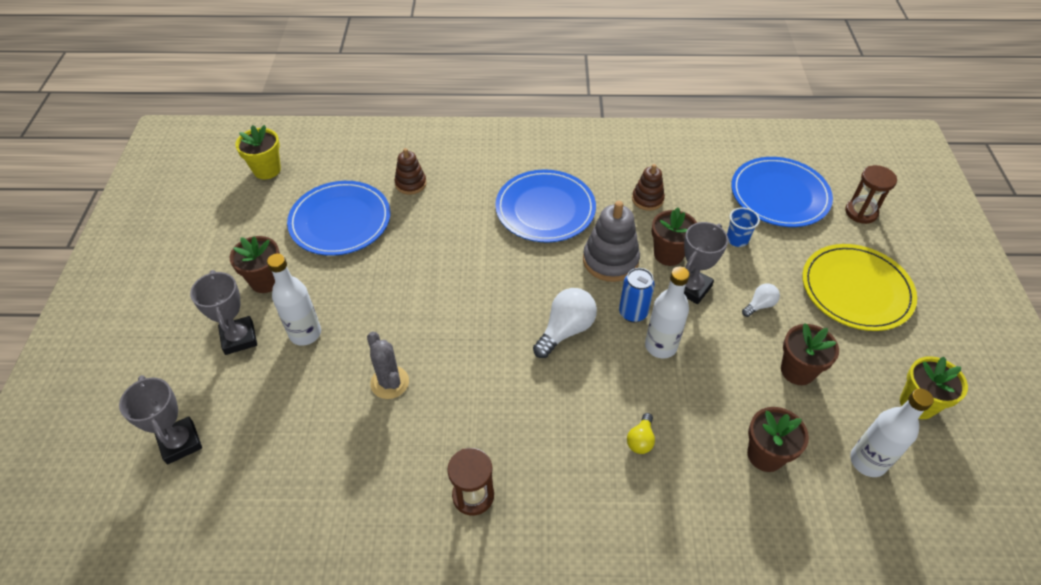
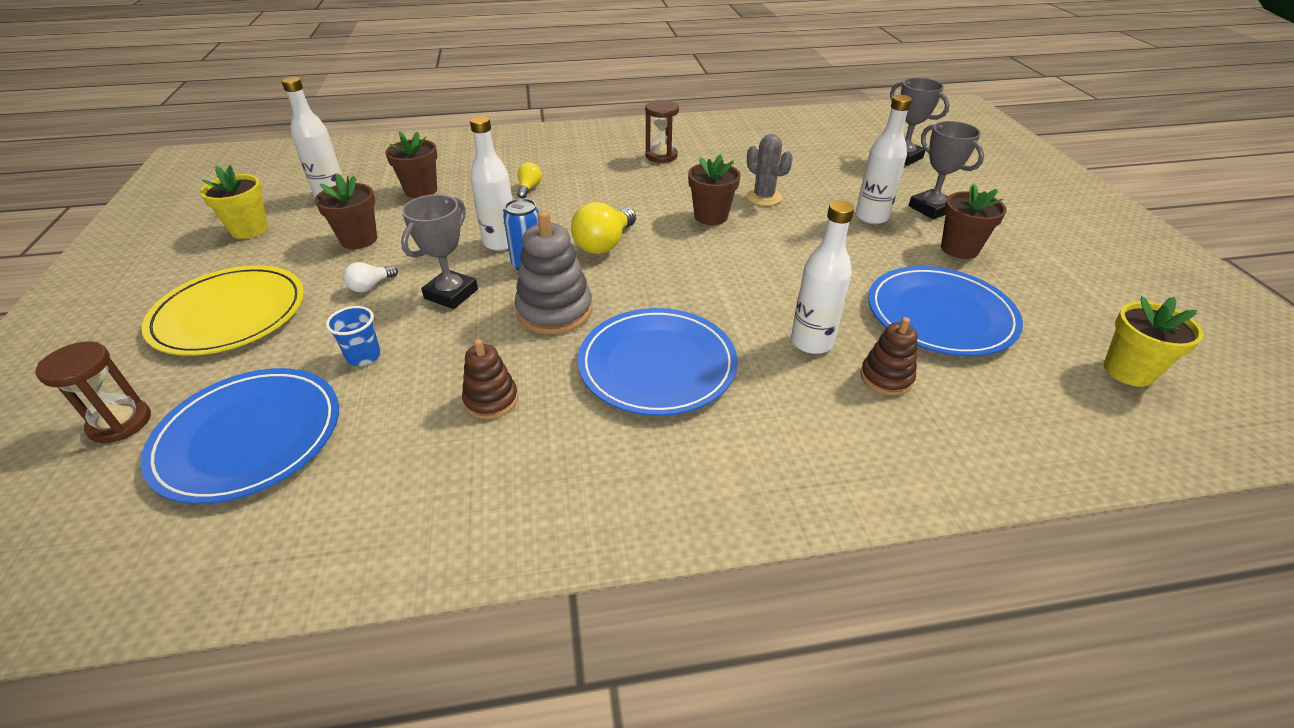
camera: 170 degrees right, 10 degrees down
white light bulb [533,288,597,358] -> yellow light bulb [571,202,636,254]
brown flower pot [651,207,697,266] -> brown flower pot moved to [688,154,741,225]
none -> white bottle [791,201,854,354]

